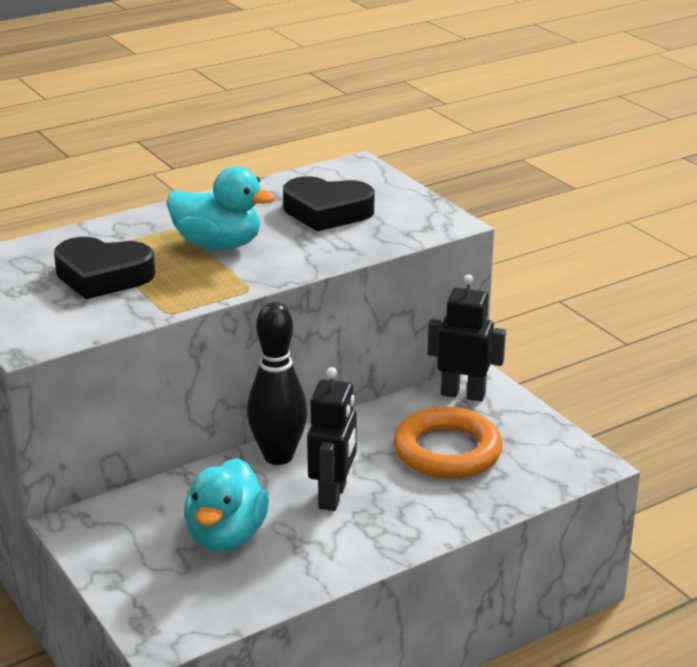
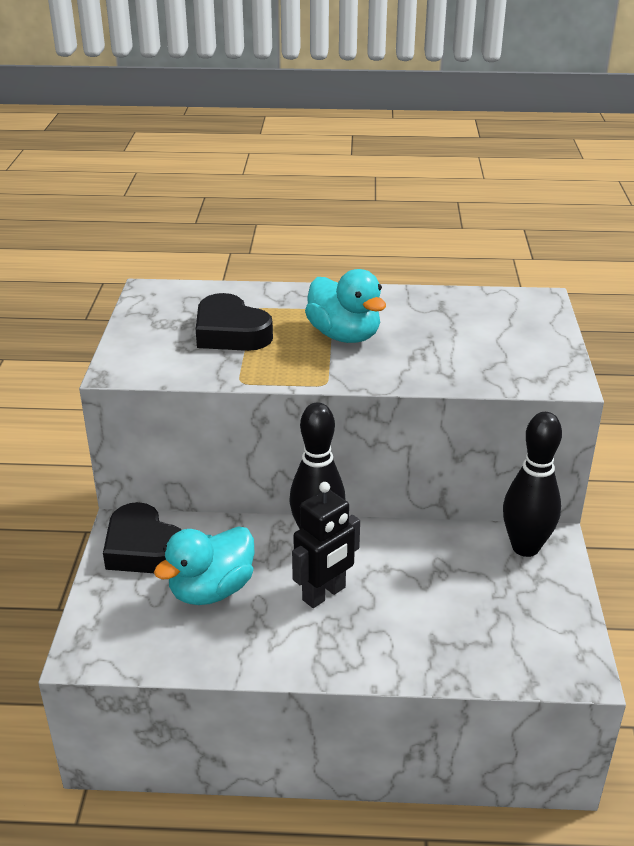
camera: 35 degrees right, 5 degrees up
black heart [283,176,374,231] -> black heart moved to [103,502,181,573]
orange ring [393,407,503,479] -> none
black robot [428,275,506,402] -> black bowling pin [503,412,562,557]

